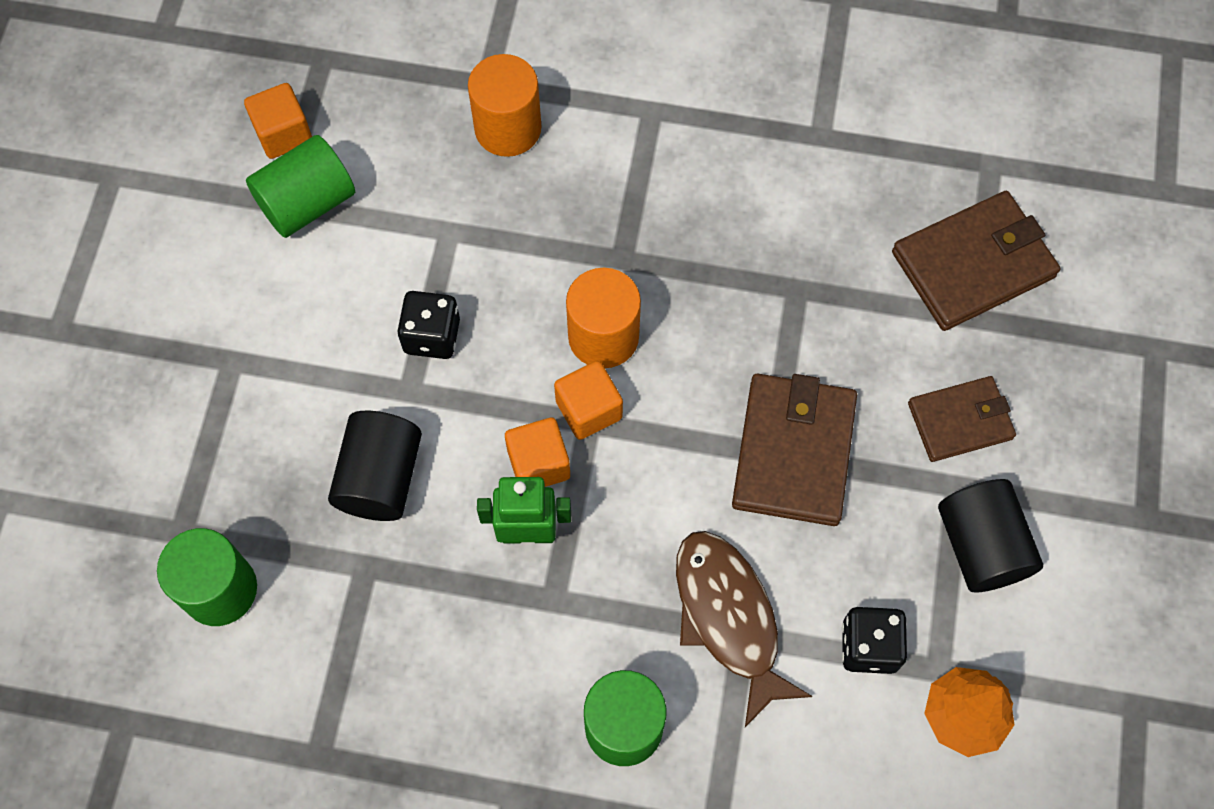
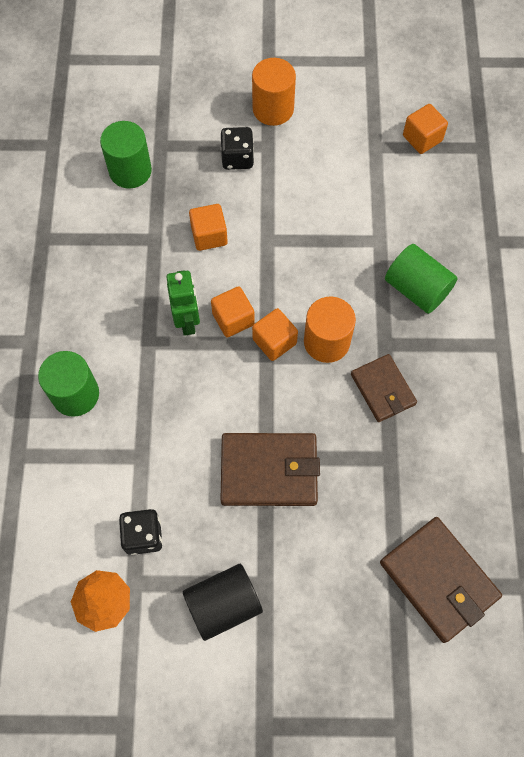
camera: 80 degrees right, 0 degrees up
green cylinder [246,135,355,238] -> green cylinder moved to [385,244,458,314]
black cylinder [328,411,422,521] -> orange cube [189,204,228,251]
black dice [397,291,460,359] -> black dice moved to [221,127,254,170]
orange cylinder [468,54,541,157] -> orange cylinder moved to [252,58,296,126]
brown fish [676,531,812,727] -> none
brown wallet [908,376,1016,462] -> brown wallet moved to [351,354,417,422]

